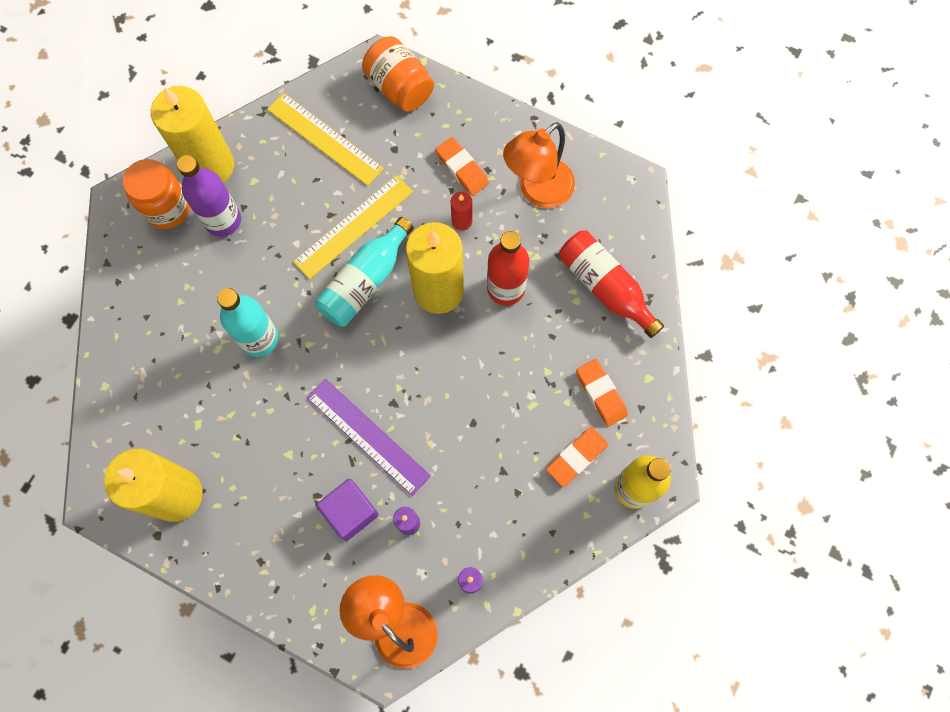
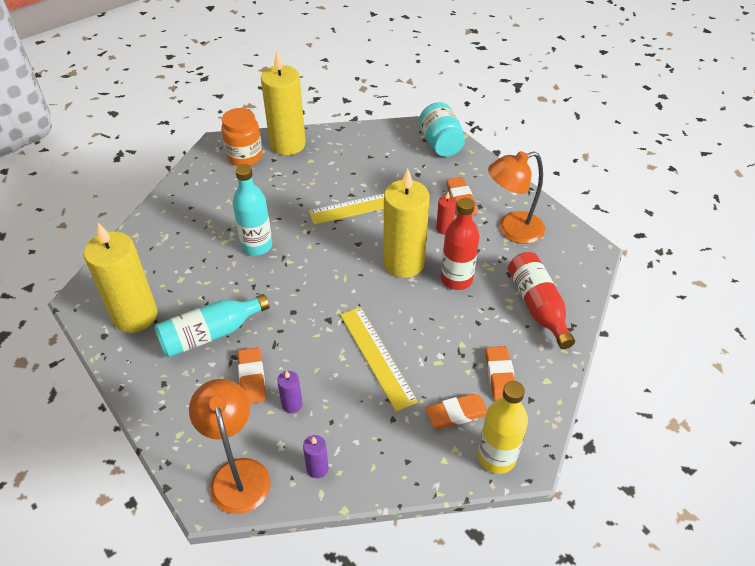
camera: 25 degrees right, 25 degrees down
purple bottle [177,155,241,237] -> none
yellow ruler [267,93,384,186] -> yellow ruler moved to [340,307,418,412]
purple ruler [307,379,431,496] -> none
turquoise bottle [315,217,414,327] -> turquoise bottle moved to [154,294,270,357]
purple cube [316,479,379,541] -> orange eraser [238,347,266,404]
orange jar [362,36,434,112] -> turquoise jar [419,102,465,157]

